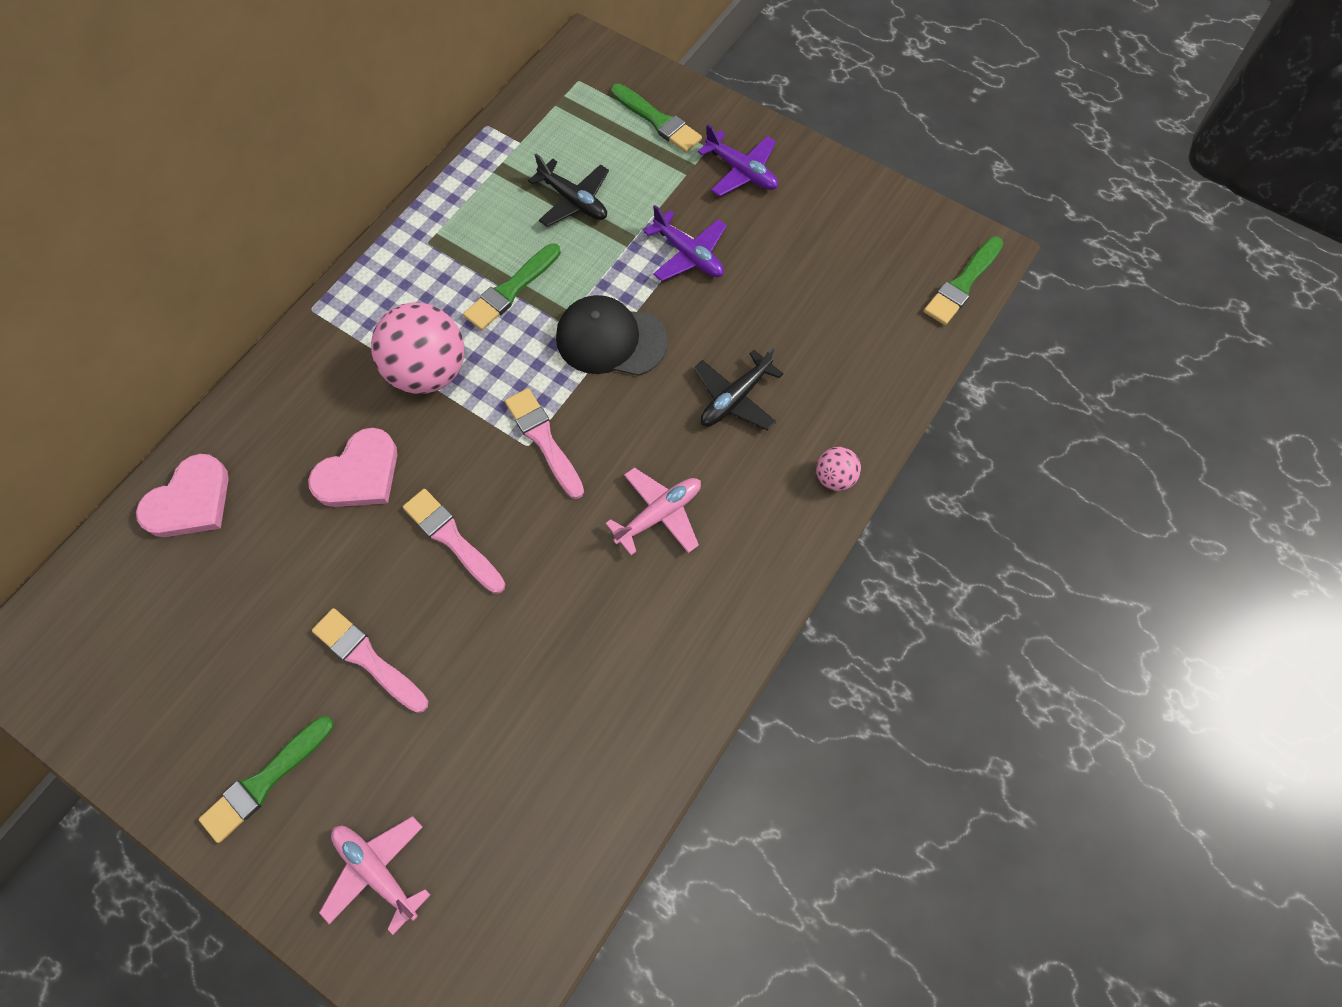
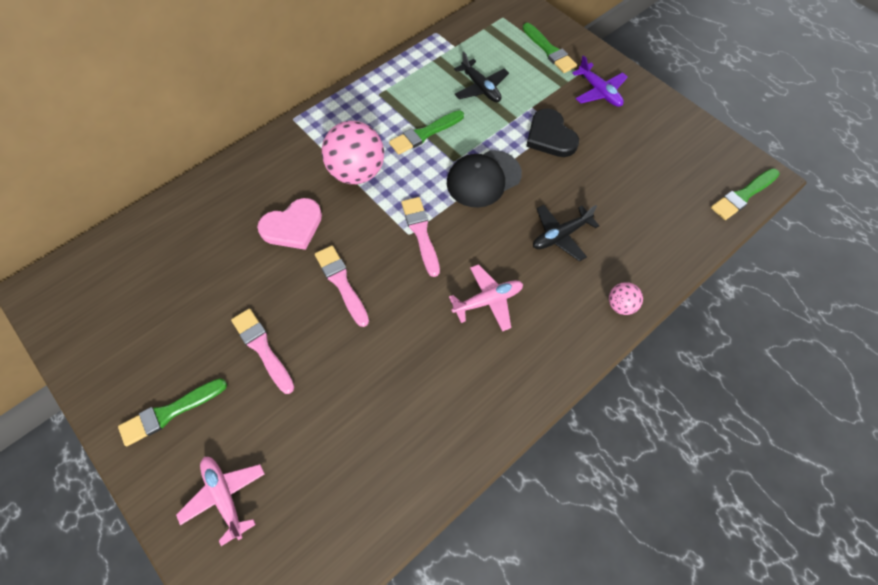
camera: 15 degrees right, 5 degrees down
pink heart [136,454,229,537] -> none
black cap [556,295,668,376] -> black cap turned 60 degrees counterclockwise [447,150,522,208]
purple plane [644,205,727,282] -> black heart [526,108,579,157]

